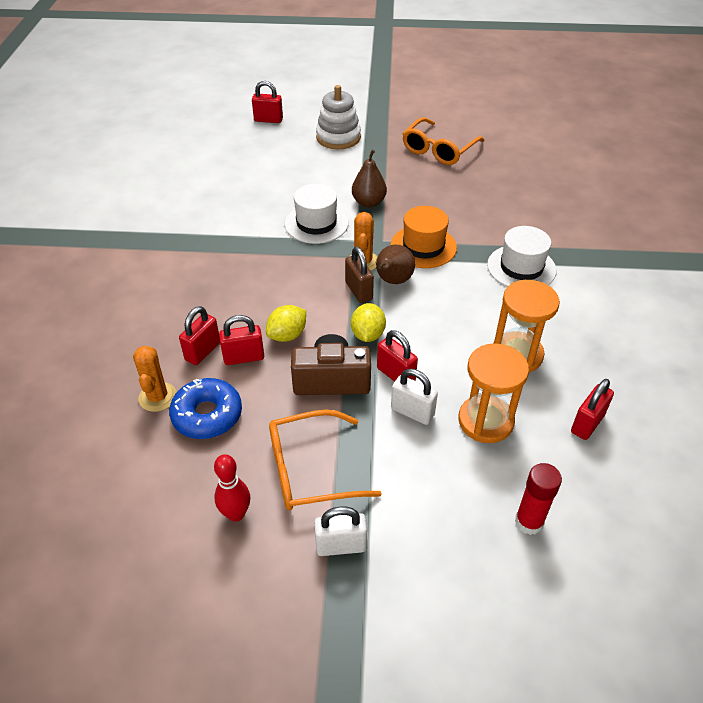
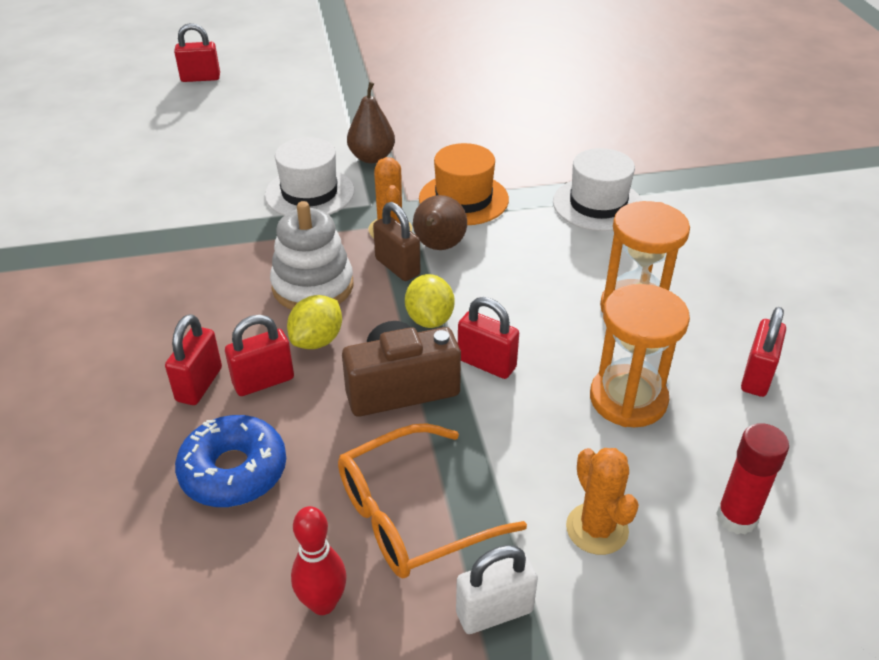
camera: 15 degrees left, 5 degrees down
orange cactus [133,346,177,412] -> orange cactus moved to [566,448,639,555]
white stacking toy [316,85,361,149] -> white stacking toy moved to [270,201,354,310]
white padlock [391,369,438,425] -> none
orange glasses [403,117,484,165] -> none

